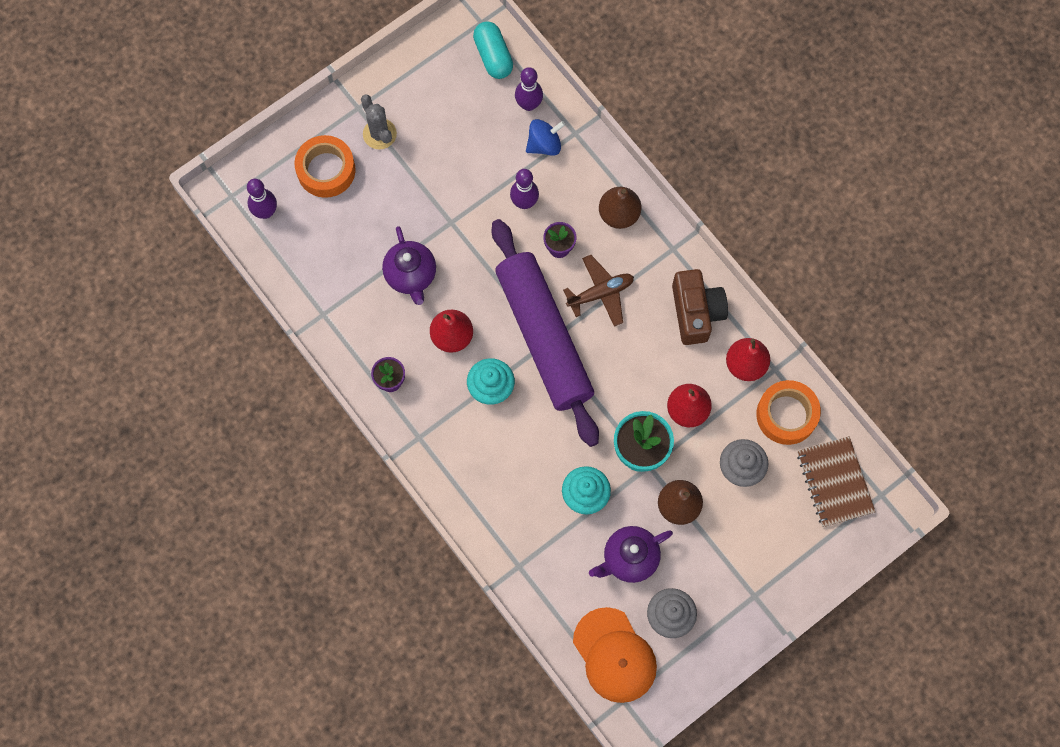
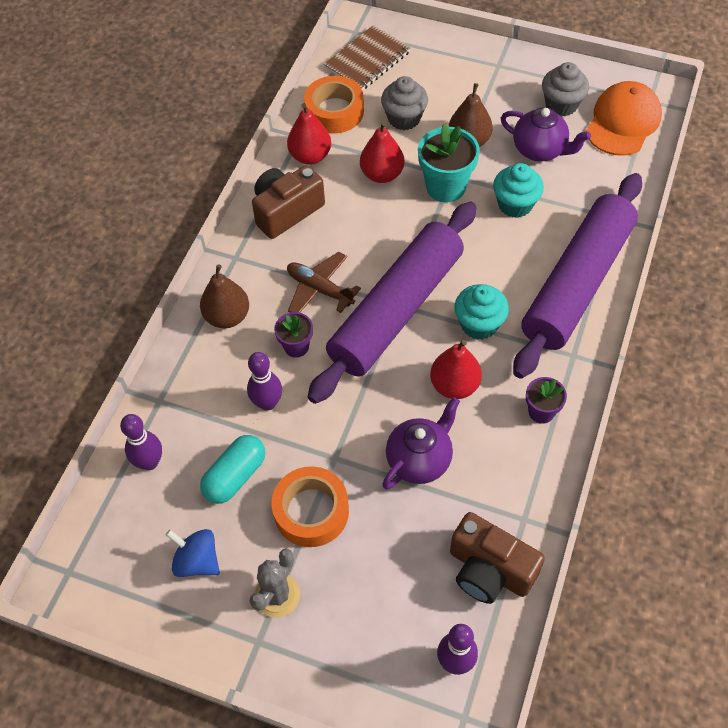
camera: 120 degrees left, 15 degrees down
orange tape [295,135,355,198] -> orange tape moved to [272,466,349,547]
turquoise capsule [473,21,513,79] -> turquoise capsule moved to [200,435,265,504]
blue spinning top [526,119,565,156] -> blue spinning top moved to [166,529,220,577]
none -> brown camera [450,512,545,604]
none -> purple rolling pin [513,173,642,379]

